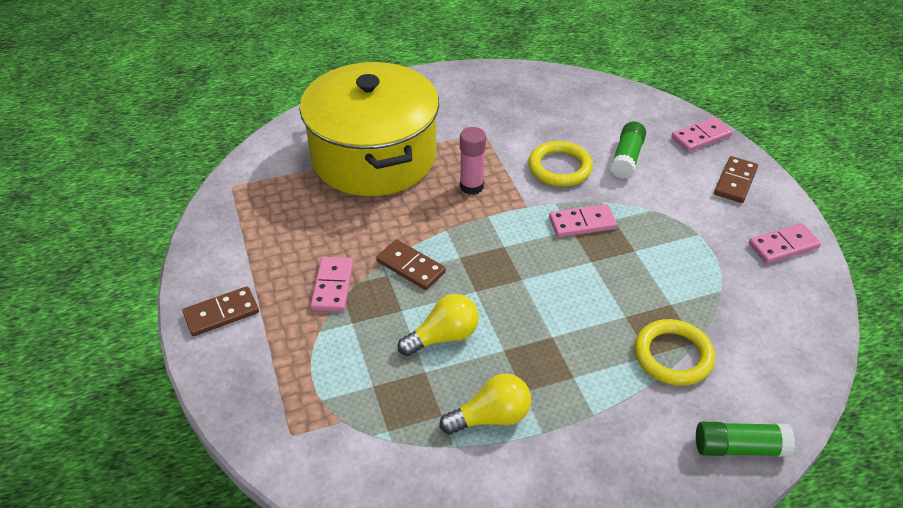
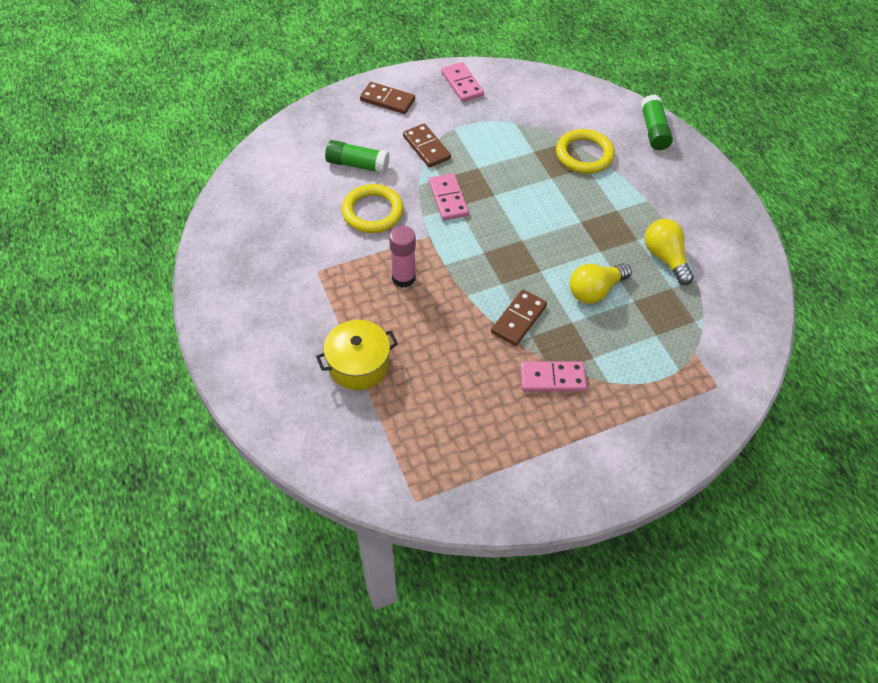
camera: 95 degrees left, 10 degrees up
brown domino [183,286,259,336] -> brown domino moved to [403,123,451,168]
yellow pot [299,62,439,196] -> yellow pot [316,320,398,390], size x0.44
yellow light bulb [397,294,479,356] -> yellow light bulb turned 90 degrees counterclockwise [569,263,632,304]
pink domino [671,117,733,152] -> none

